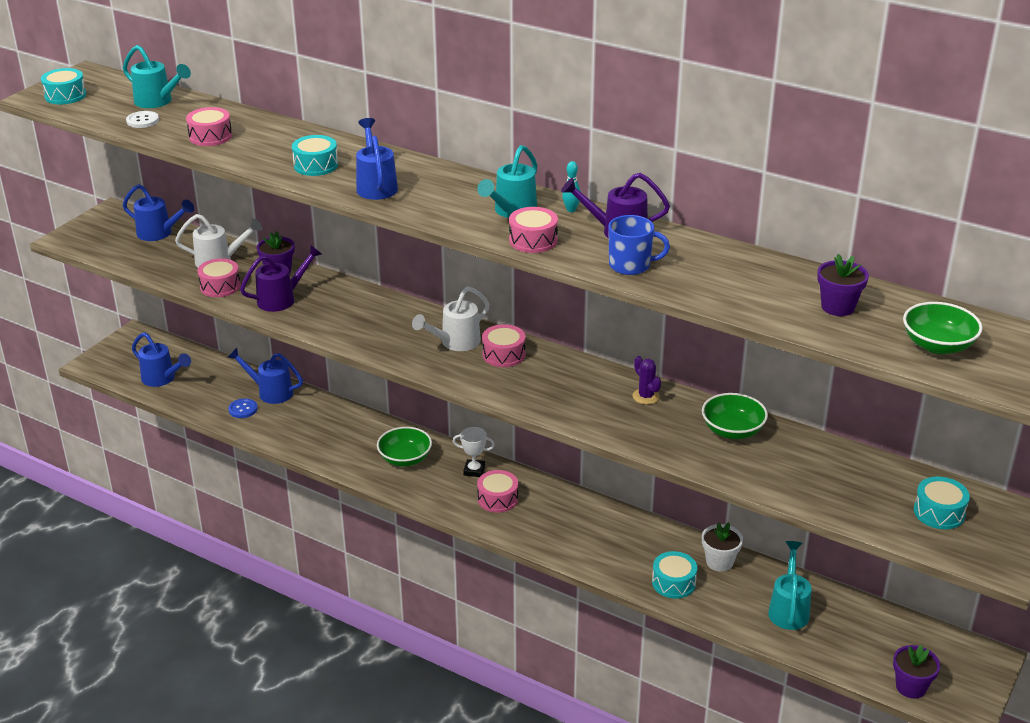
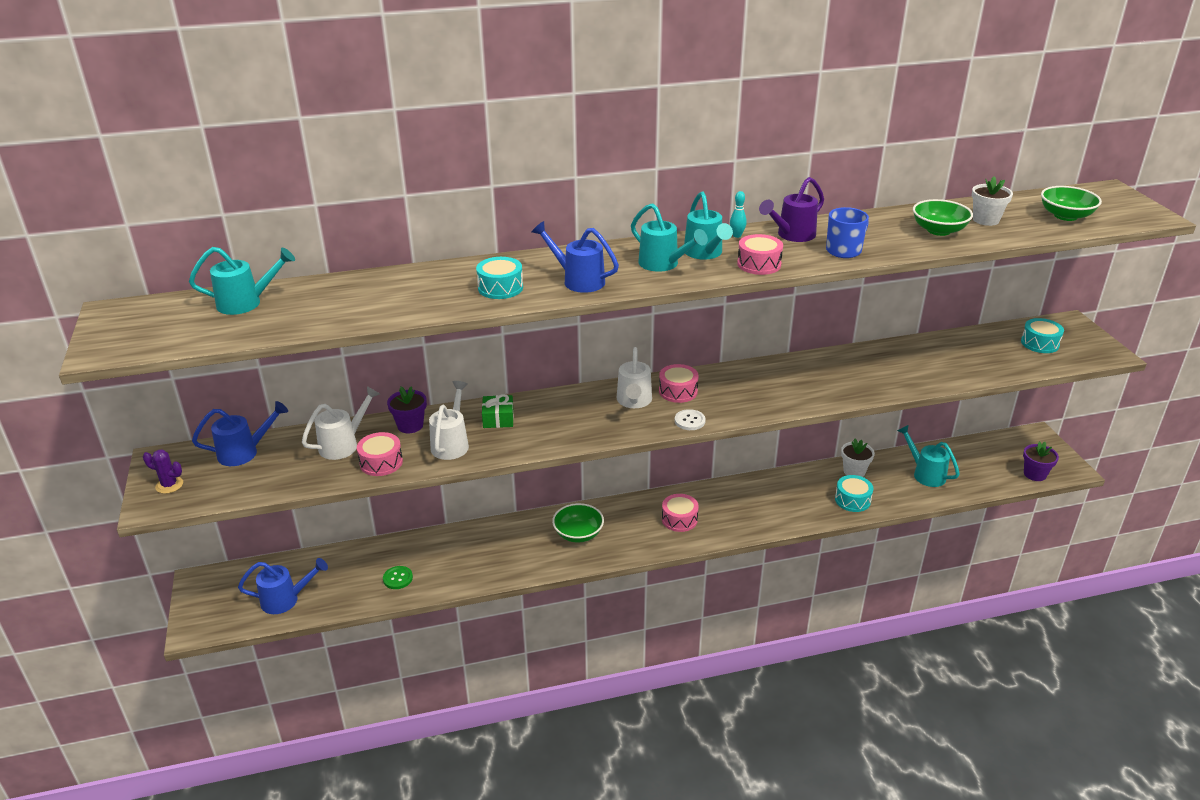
camera: 45 degrees left, 0 degrees up
turquoise drum [41,68,86,104] -> none
white button [126,111,159,128] -> white button moved to [675,409,706,430]
pink drum [186,107,232,146] -> none
blue watering can [227,348,303,404] -> none
blue button [228,398,258,418] -> green button [383,566,413,589]
purple watering can [240,245,322,312] -> white watering can [429,381,469,460]
white trophy [453,427,495,477] -> none
purple cactus [633,356,661,405] -> purple cactus moved to [143,449,183,494]
green bowl [702,393,768,439] -> green bowl moved to [913,199,973,236]
purple flower pot [817,254,869,316] -> white flower pot [972,177,1013,226]
none -> green gift [482,394,514,428]
none -> turquoise watering can [631,203,708,272]

